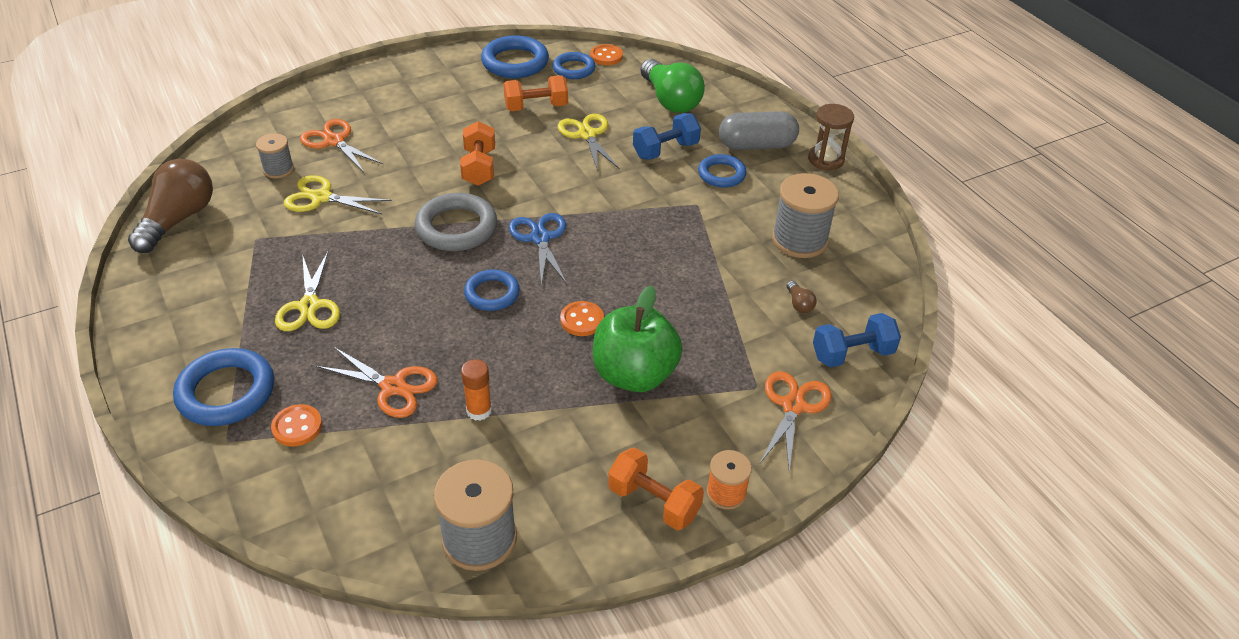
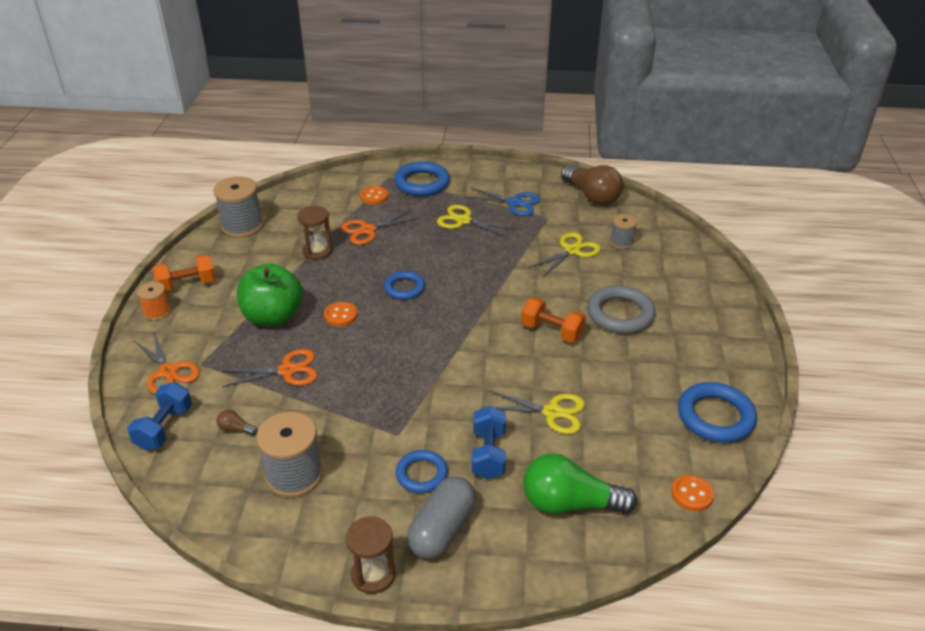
camera: 125 degrees right, 5 degrees down
orange scissors [300,119,384,172] -> orange scissors moved to [221,349,318,387]
grey ring [415,193,497,251] -> grey ring moved to [587,285,656,334]
orange glue stick [461,359,492,421] -> brown hourglass [297,206,333,260]
orange dumbbell [503,75,568,111] -> none
blue scissors [509,213,567,286] -> blue scissors moved to [465,187,540,216]
blue ring [553,52,595,79] -> none

